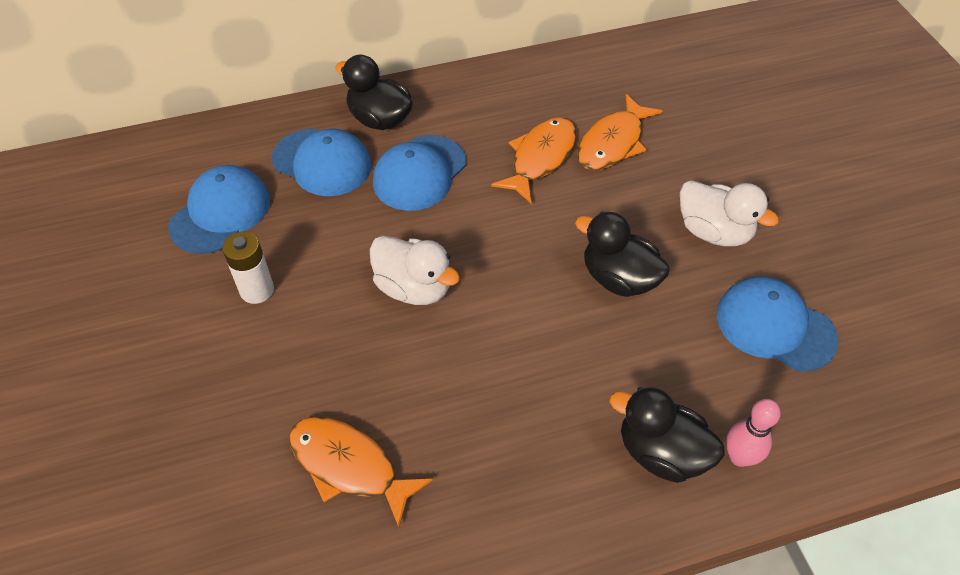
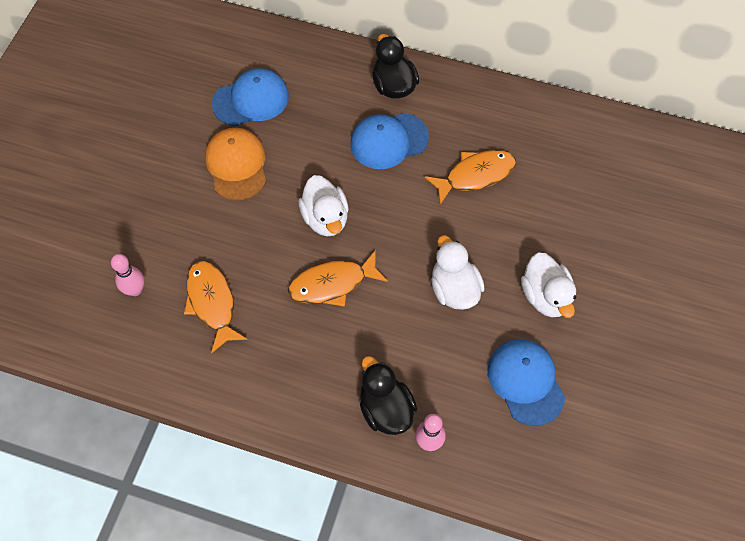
camera: 35 degrees right, 10 degrees up
white battery [222,232,274,304] -> orange cap [205,128,266,200]
blue cap [272,128,372,196] -> none
black duck [575,211,670,297] -> white duck [431,235,485,310]
orange fish [577,94,663,170] -> orange fish moved to [288,250,388,307]
none -> pink bowling pin [111,254,145,296]

